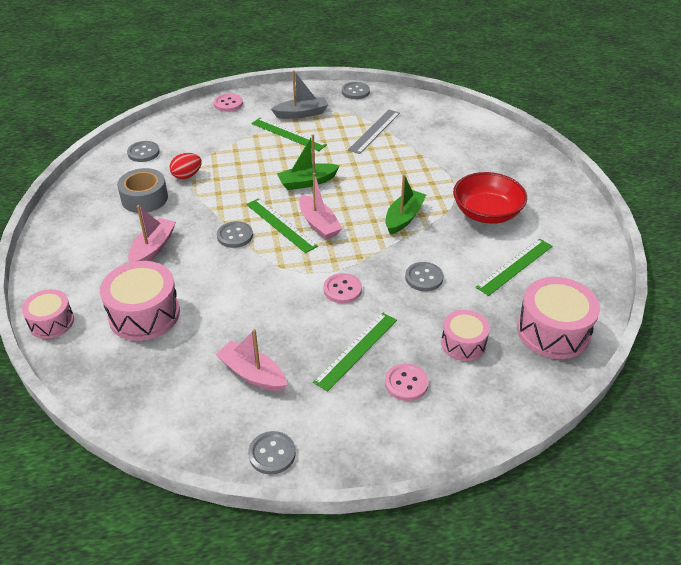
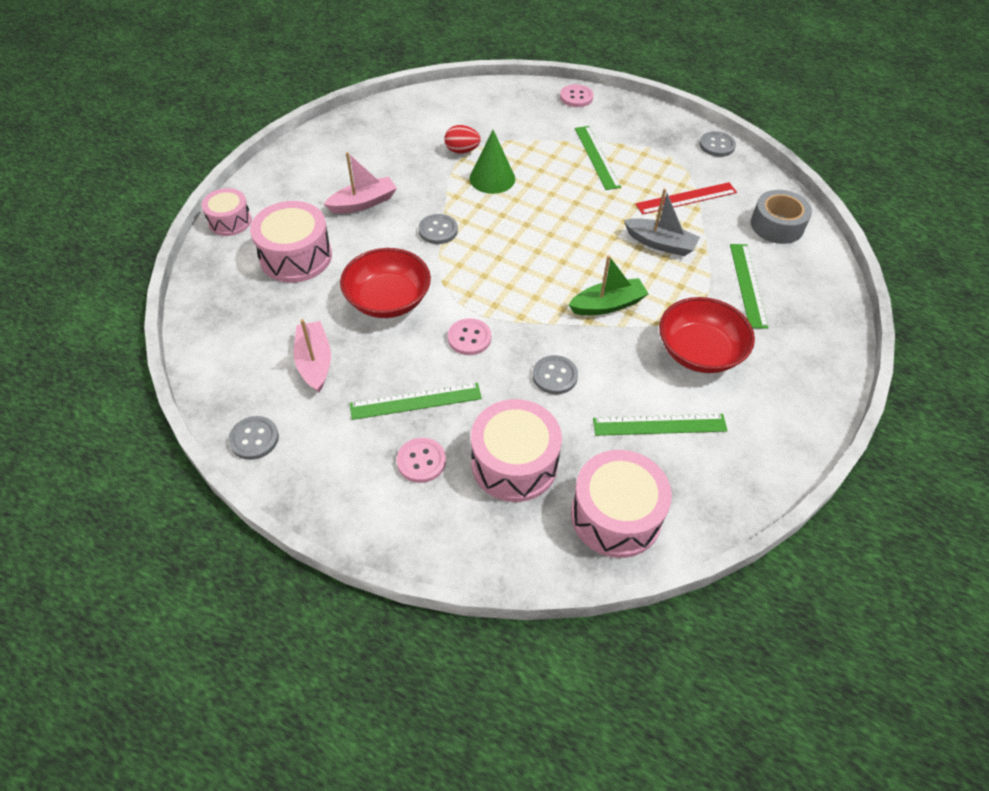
camera: 40 degrees right, 10 degrees up
grey tape [117,168,168,213] -> grey tape moved to [751,190,812,244]
grey button [127,141,160,162] -> none
green ruler [246,198,318,253] -> green ruler moved to [730,244,769,329]
grey boat [271,70,328,119] -> grey boat moved to [624,188,700,256]
green boat [277,134,340,190] -> none
pink boat [299,172,343,239] -> none
grey ruler [348,109,400,154] -> red ruler [636,182,737,215]
pink drum [441,310,490,361] -> pink drum [471,399,562,502], size x1.63
none -> red bowl [340,248,431,318]
none -> green cone [470,130,515,194]

